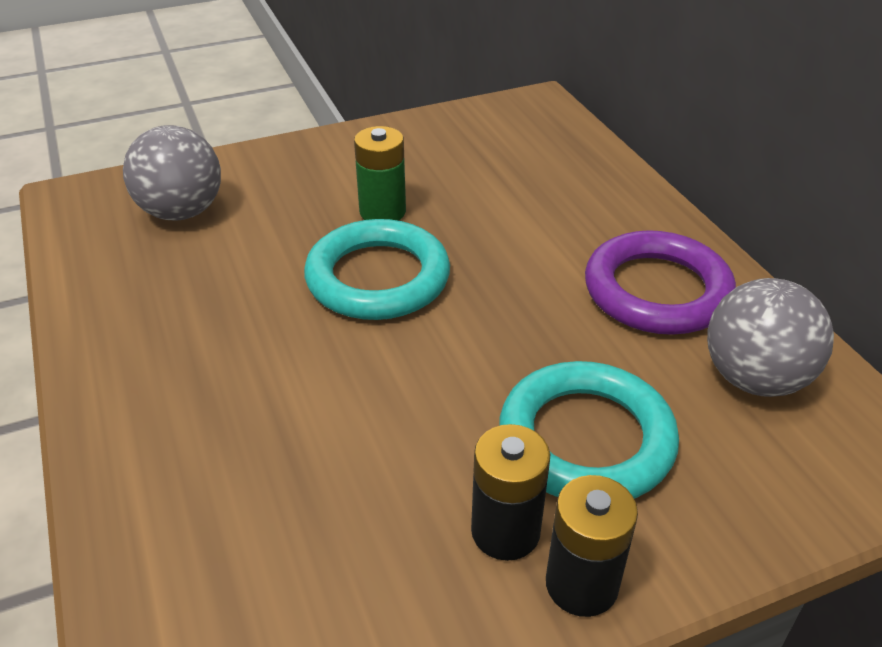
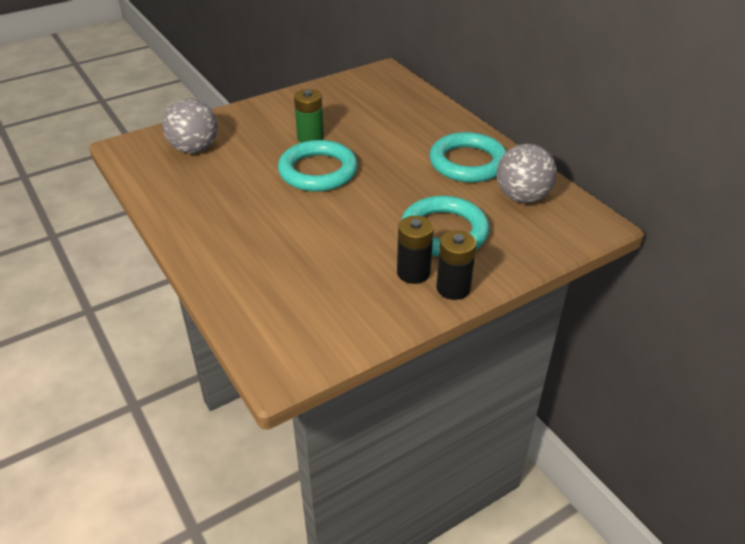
camera: 10 degrees left, 0 degrees up
purple ring [585,230,736,335] -> turquoise ring [429,132,507,182]

